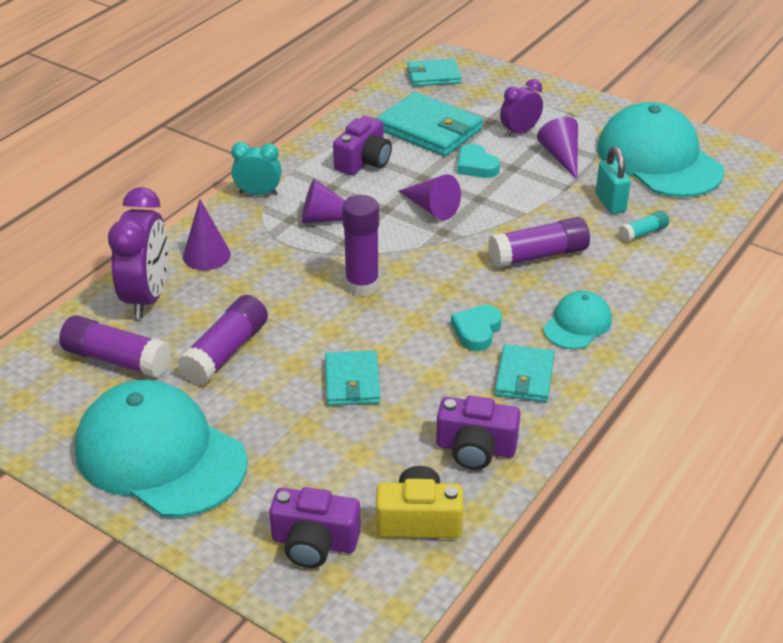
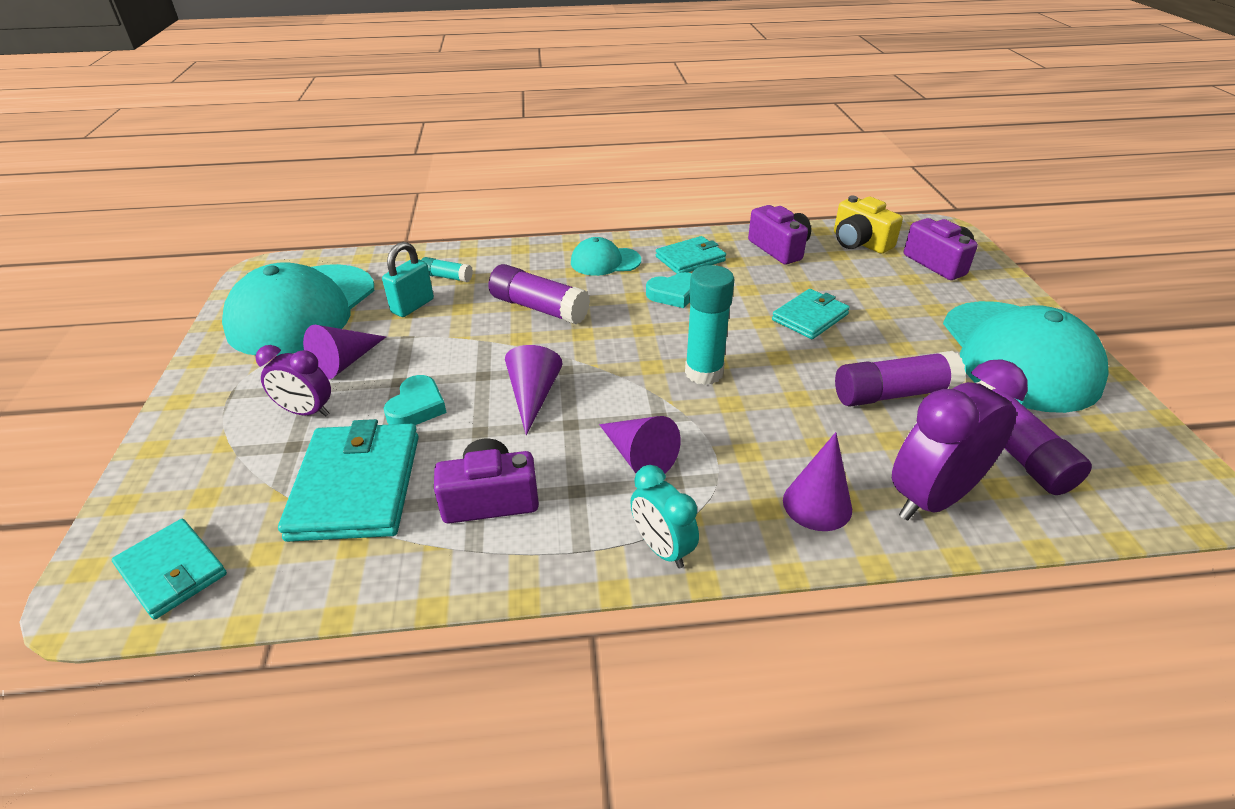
camera: 130 degrees left, 0 degrees up
purple glue stick [342,195,379,296] -> turquoise glue stick [685,265,735,385]

